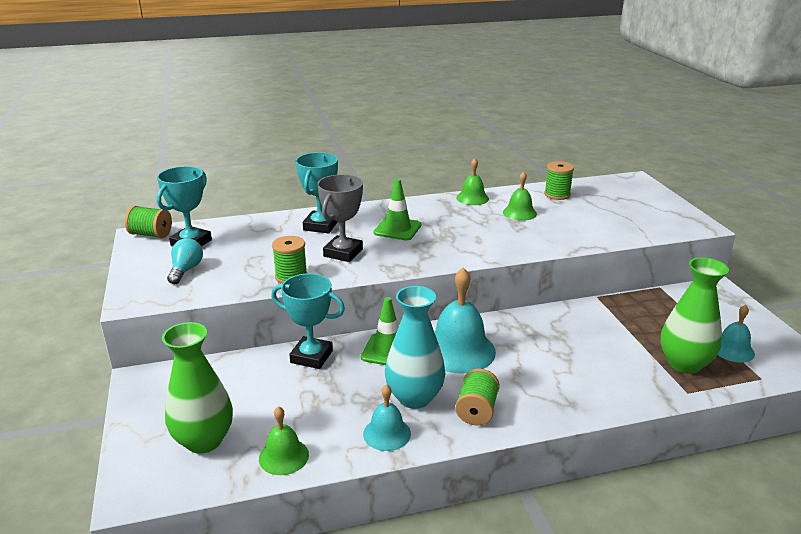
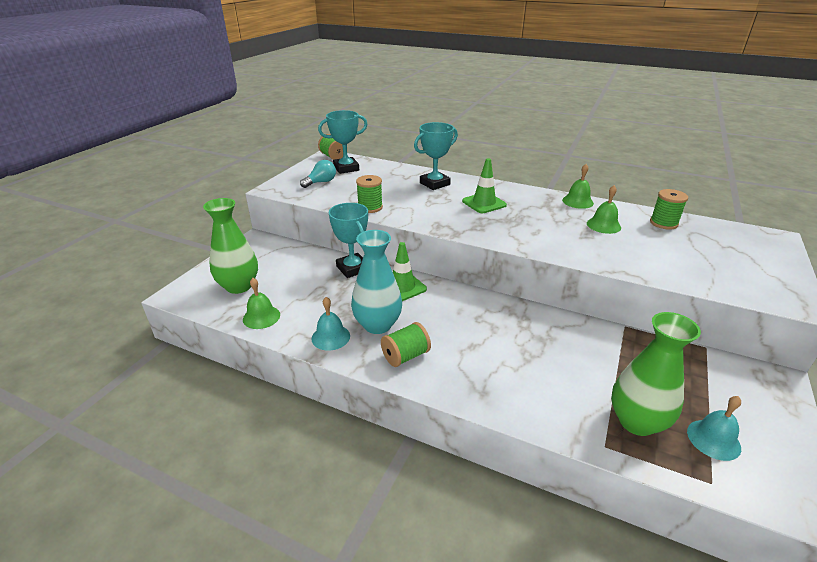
camera: 40 degrees right, 5 degrees up
grey trophy [317,174,363,262] -> none
turquoise bell [435,267,496,374] -> none

